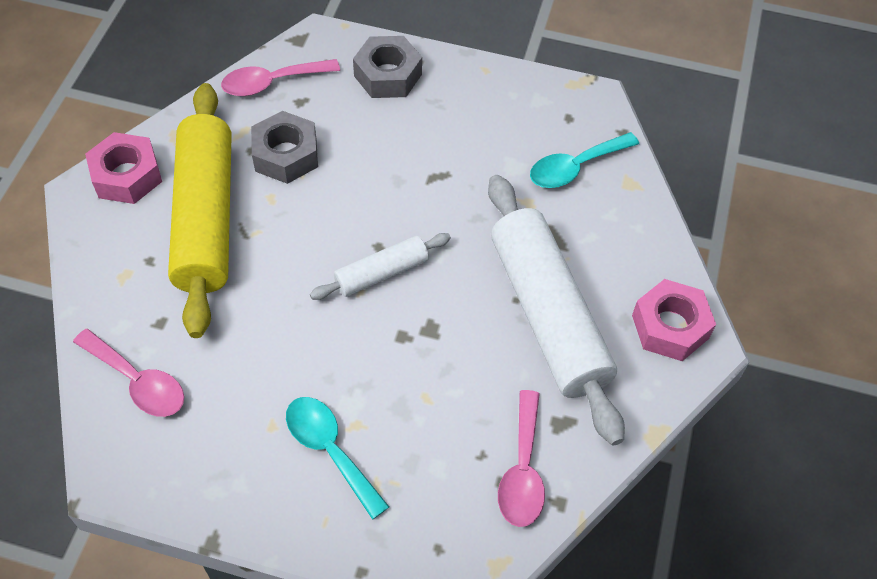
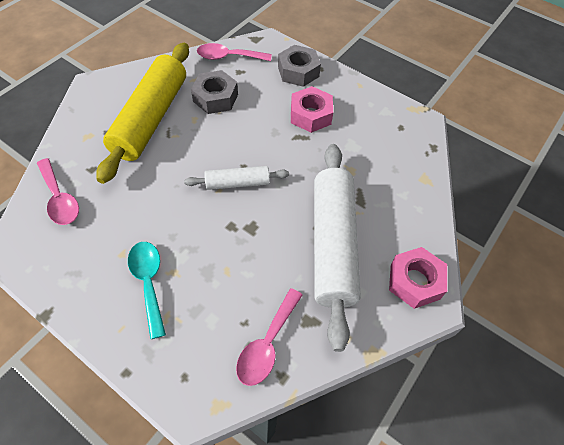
camera: 20 degrees right, 0 degrees up
pink nut [85,132,162,204] -> pink nut moved to [291,86,333,133]
turquoise spoon [530,132,639,188] -> none

